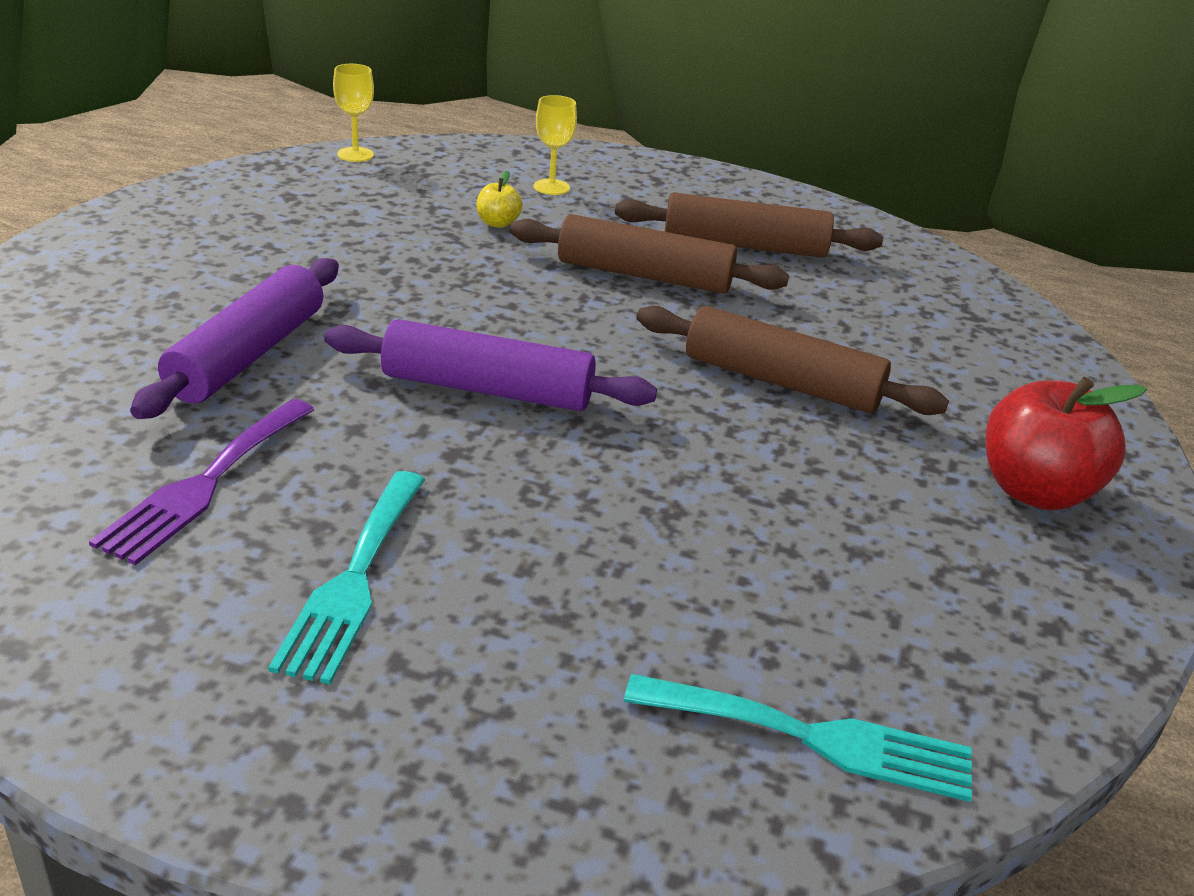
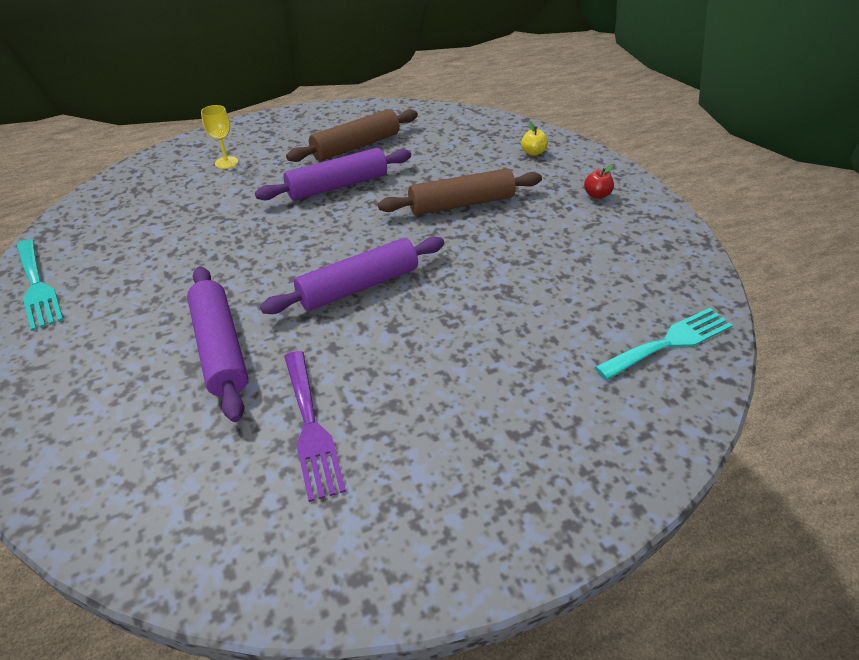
camera: 40 degrees left, 10 degrees up
turquoise fork [268,471,425,685] -> turquoise fork moved to [16,239,63,331]
yellow goblet [333,64,374,162] -> none
yellow apple [477,171,523,228] -> yellow apple moved to [521,122,548,156]
brown rolling pin [510,214,789,294] -> purple rolling pin [255,148,411,201]
red apple [985,377,1147,511] -> red apple [584,165,614,199], size x0.47

